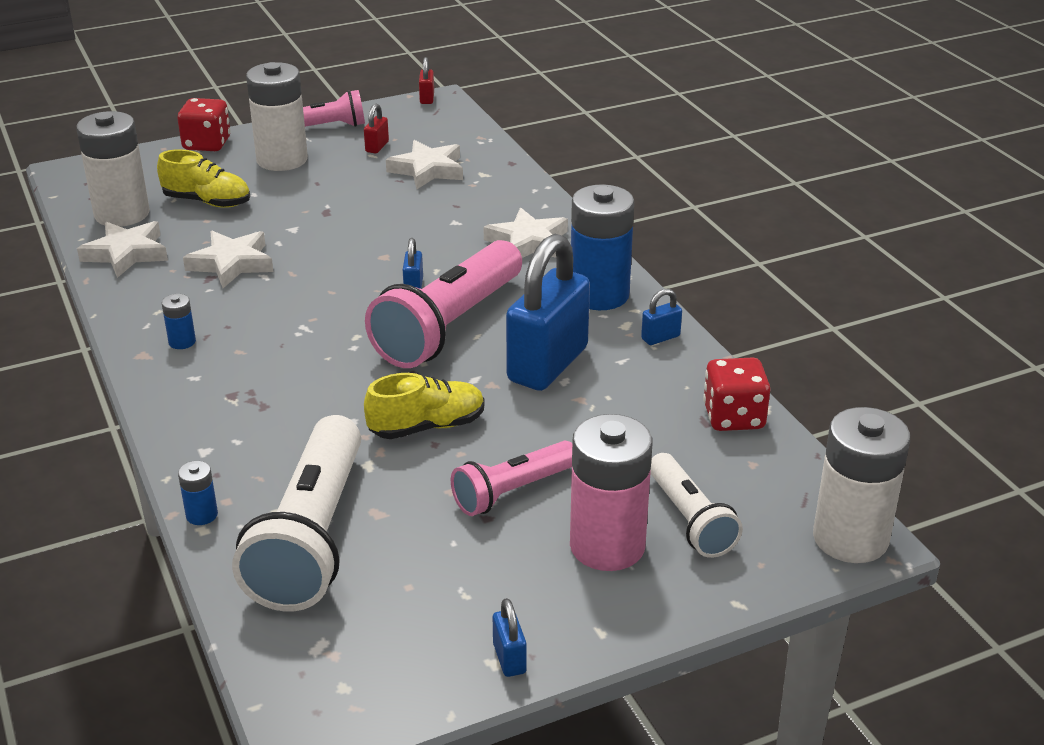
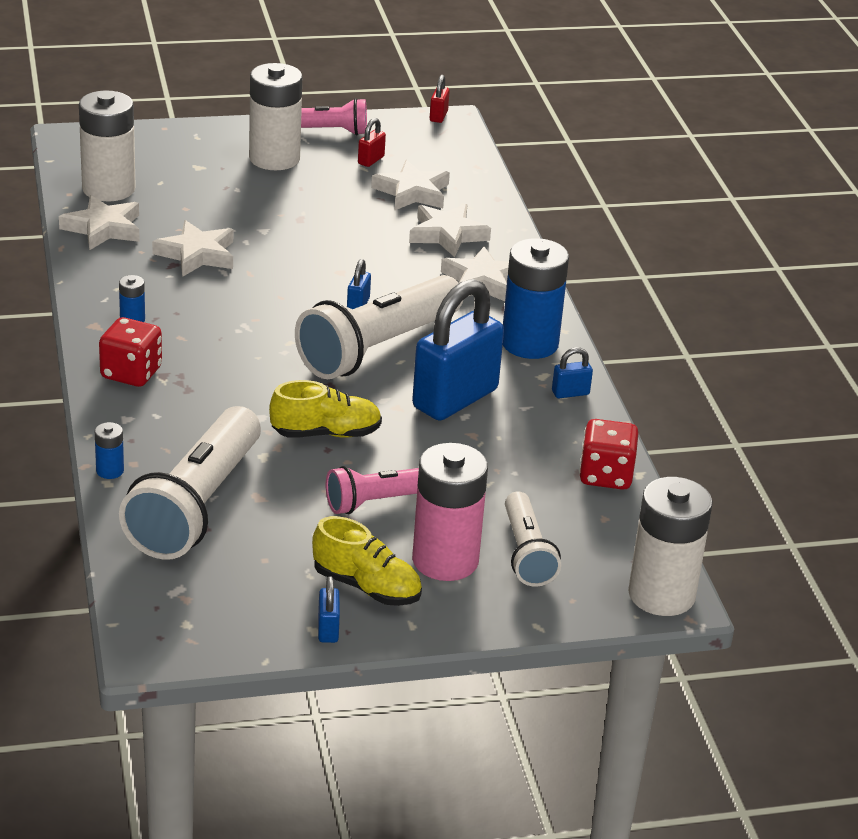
camera: 10 degrees right, 0 degrees up
yellow shoe [157,149,250,208] -> yellow shoe moved to [312,516,422,606]
red dice [177,98,231,151] -> red dice moved to [99,317,162,387]
pink flashlight [365,240,522,368] -> white flashlight [295,275,463,379]
none -> white star [409,204,491,257]

